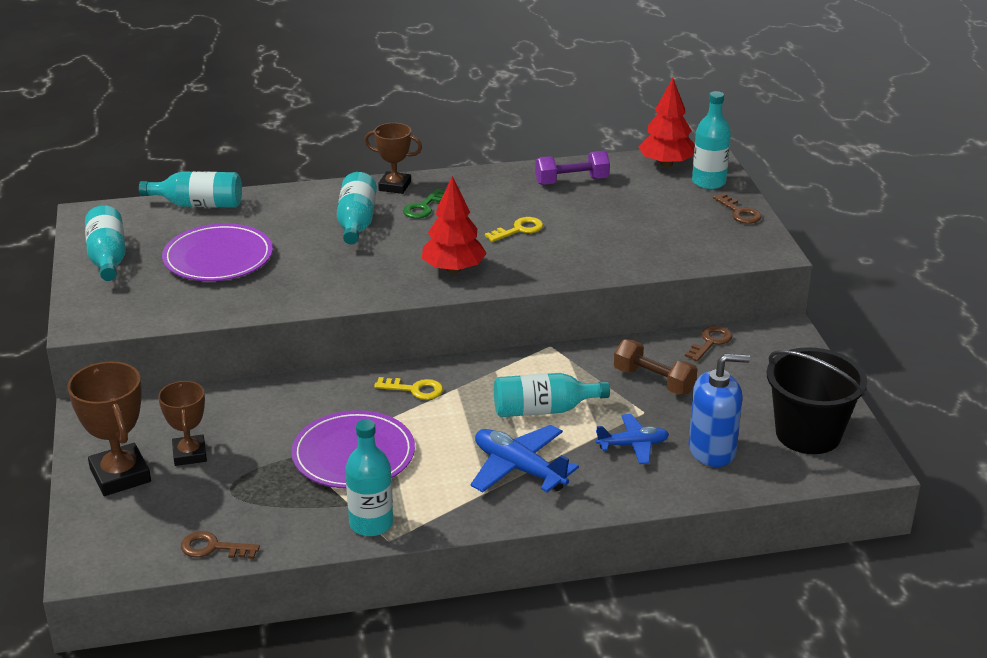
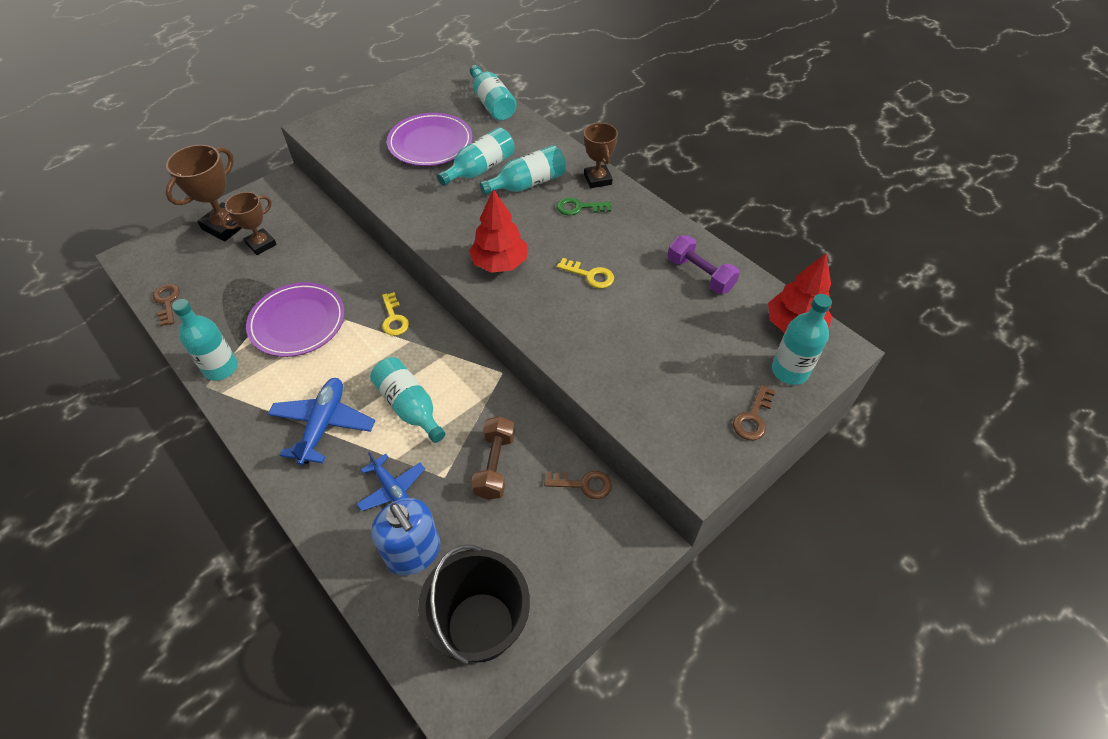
camera: 60 degrees right, 20 degrees up
turquoise bottle [85,205,126,281] -> turquoise bottle moved to [437,127,515,186]

